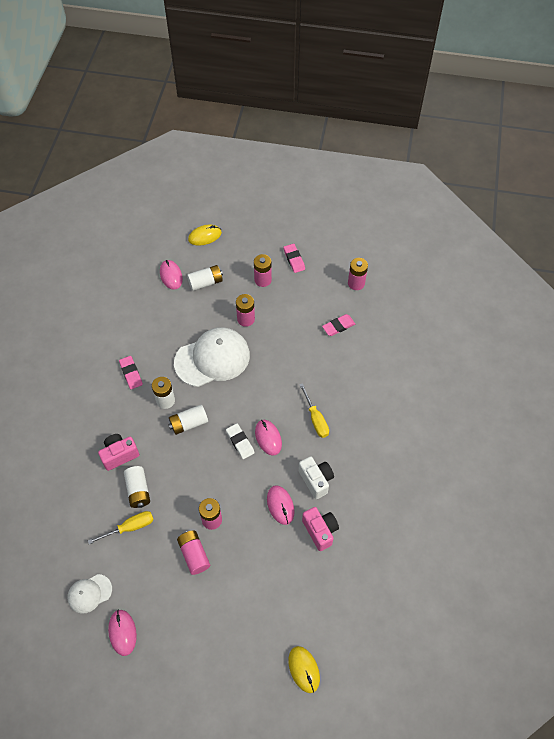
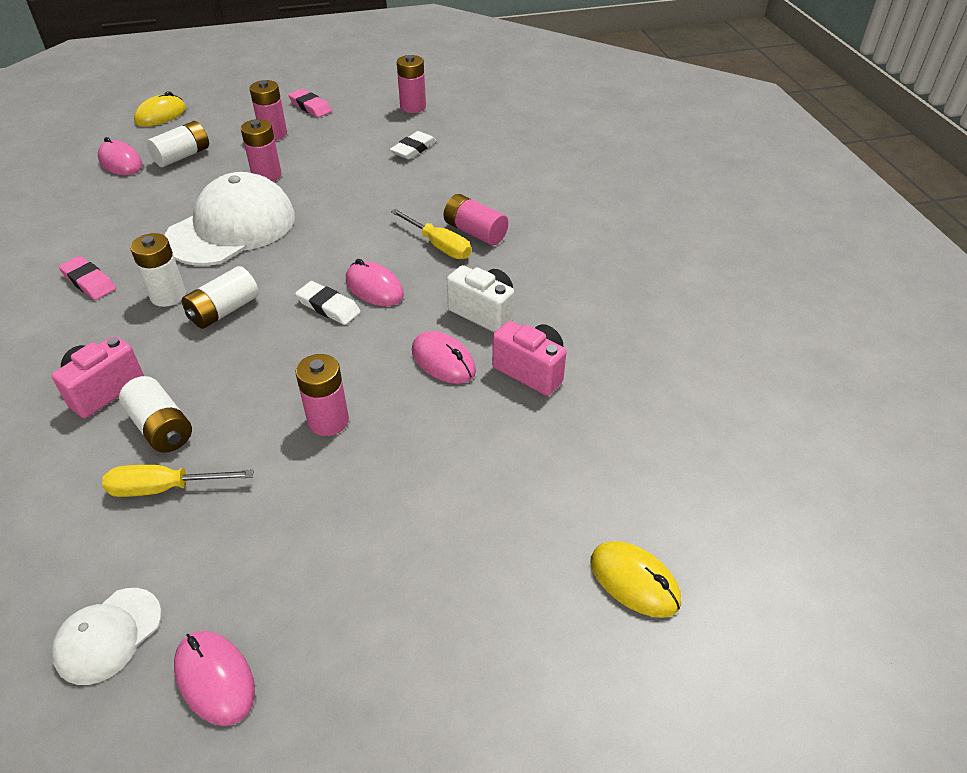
camera: 25 degrees left, 15 degrees down
yellow screwdriver [88,511,154,544] -> yellow screwdriver turned 135 degrees counterclockwise [102,465,254,497]
pink battery [177,530,210,575] -> pink battery moved to [444,194,508,245]
pink eraser [322,314,355,336] -> white eraser [390,131,437,160]

